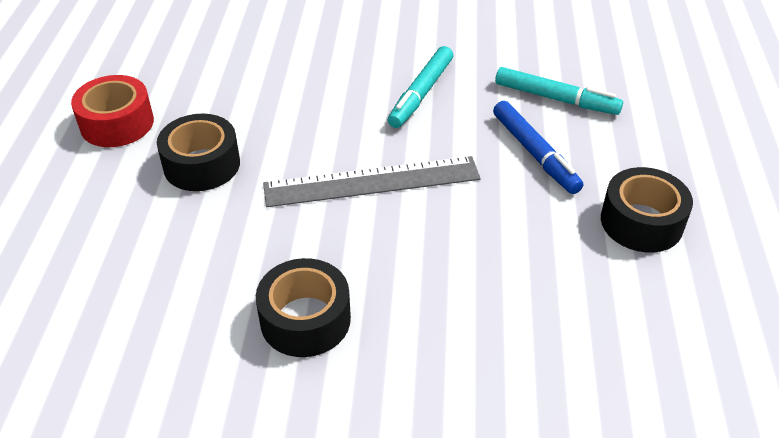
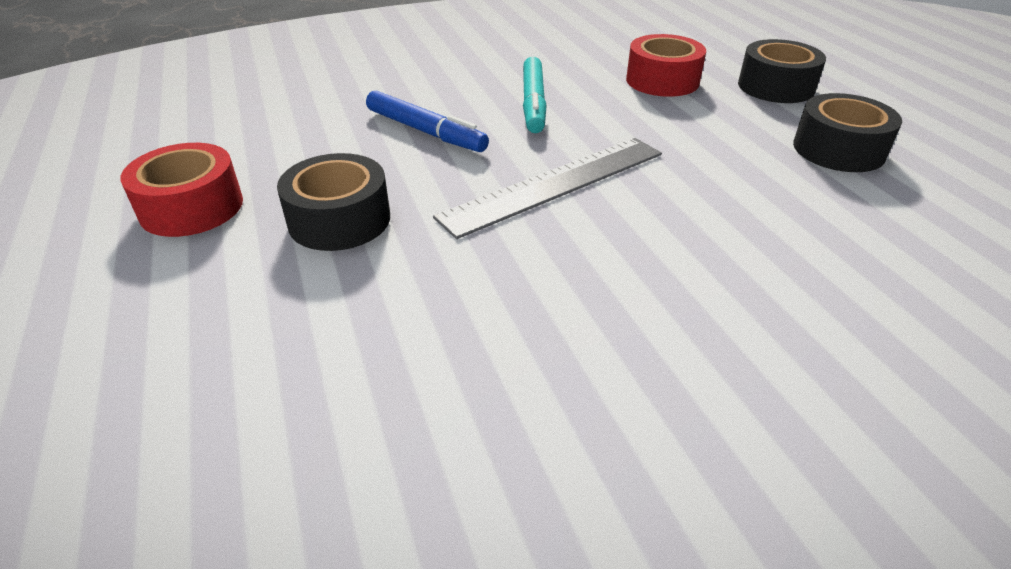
camera: 25 degrees left, 5 degrees down
black tape [256,258,351,357] -> black tape moved to [738,39,826,103]
blue marker [493,101,583,194] -> blue marker moved to [366,90,489,152]
turquoise marker [495,67,623,115] -> red tape [626,34,706,97]

